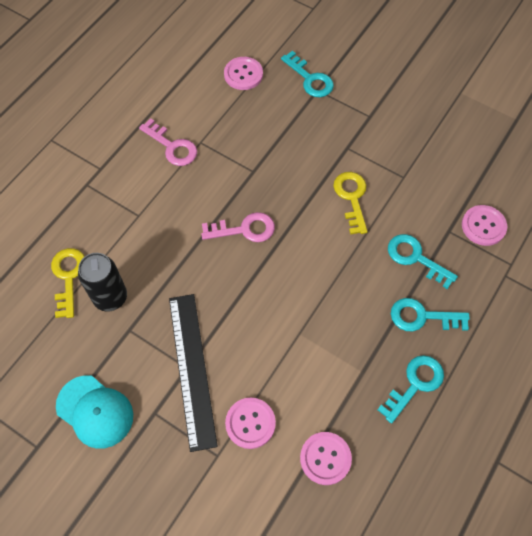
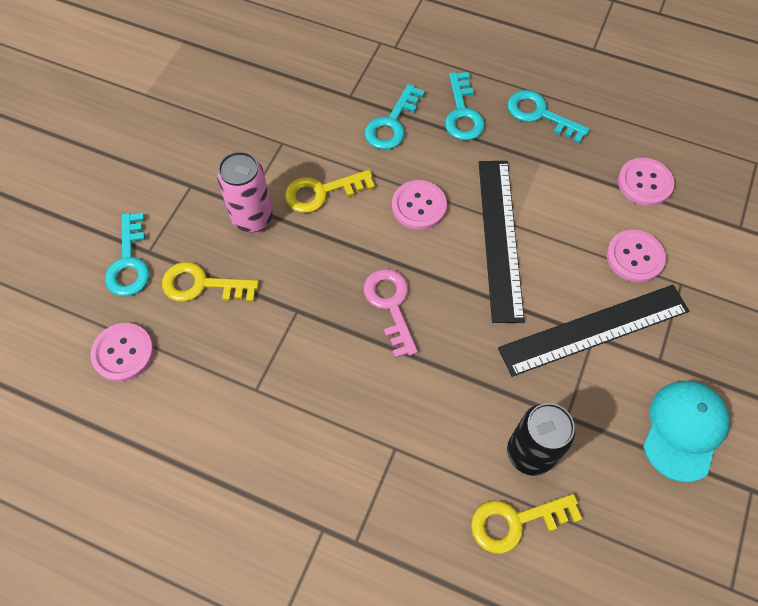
camera: 100 degrees left, 0 degrees up
pink key [139,118,197,166] -> none
turquoise key [281,51,334,97] -> turquoise key turned 135 degrees clockwise [105,213,150,296]
pink button [462,205,507,246] -> pink button moved to [392,180,447,230]
none -> yellow key [162,262,259,302]
none -> pink can [217,152,273,232]
none -> black ruler [479,161,525,323]

